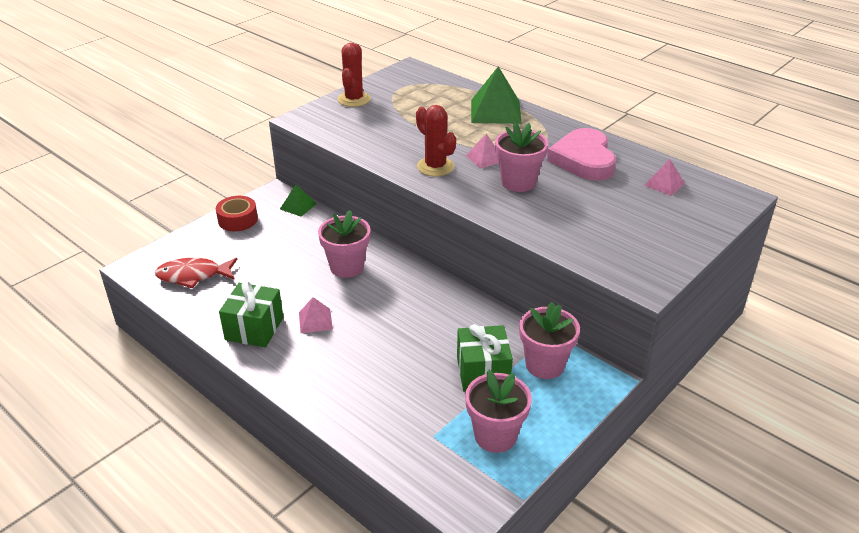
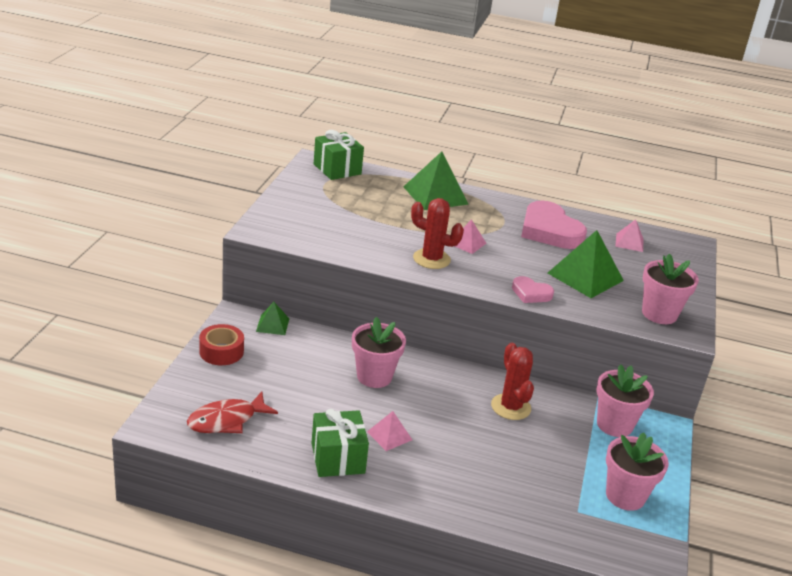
camera: 30 degrees left, 5 degrees down
red cactus [338,43,371,107] -> red cactus moved to [491,343,534,420]
green gift [457,324,513,392] -> green gift moved to [314,130,364,180]
pink flower pot [495,122,549,192] -> pink flower pot moved to [642,254,699,324]
none -> pink heart [512,276,554,303]
none -> green pyramid [548,230,624,298]

